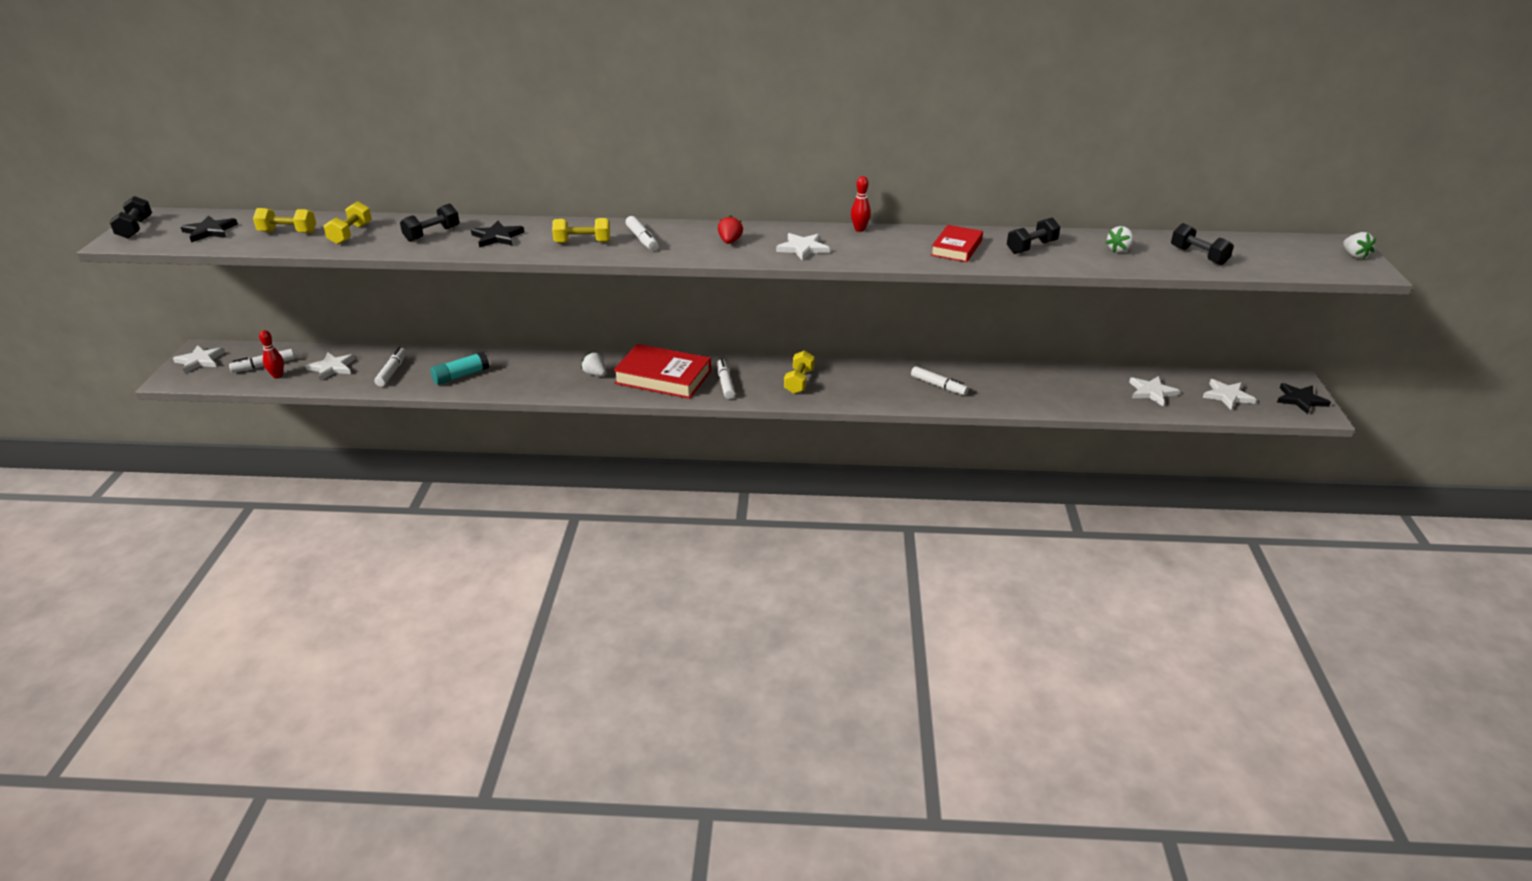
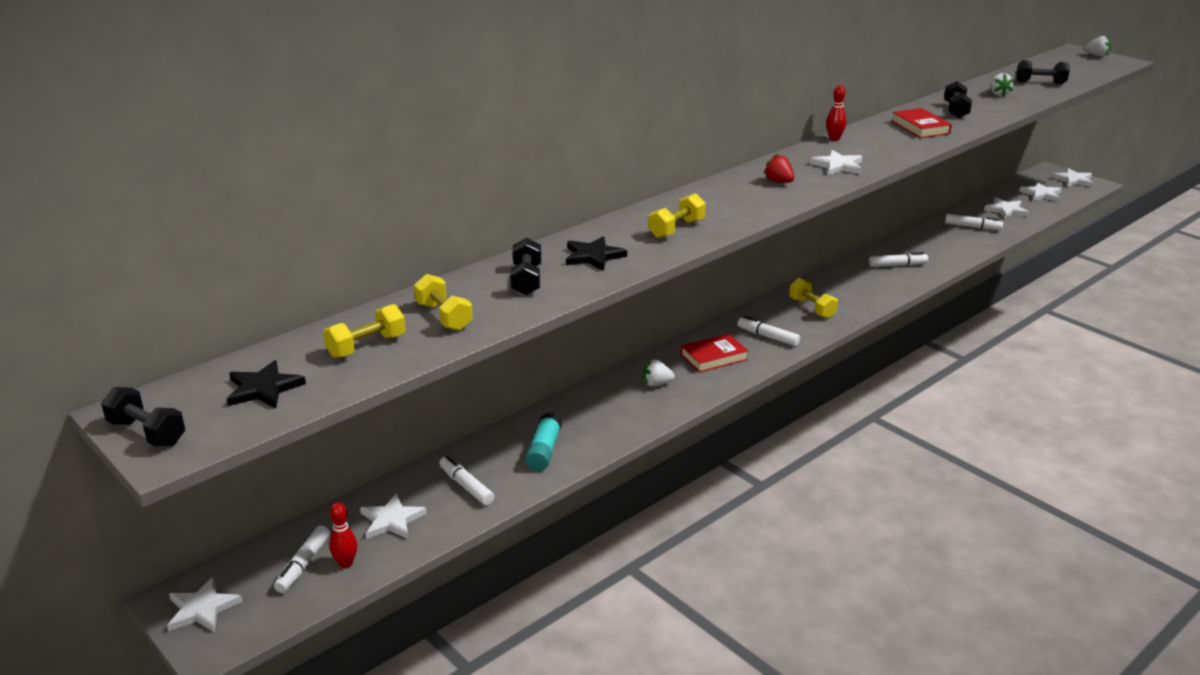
camera: 45 degrees left, 5 degrees down
red book [613,344,711,399] -> red book [681,334,748,373], size x0.61
white marker [625,216,658,250] -> white marker moved to [945,214,1003,230]
black star [1277,383,1331,414] -> white star [1052,168,1093,187]

